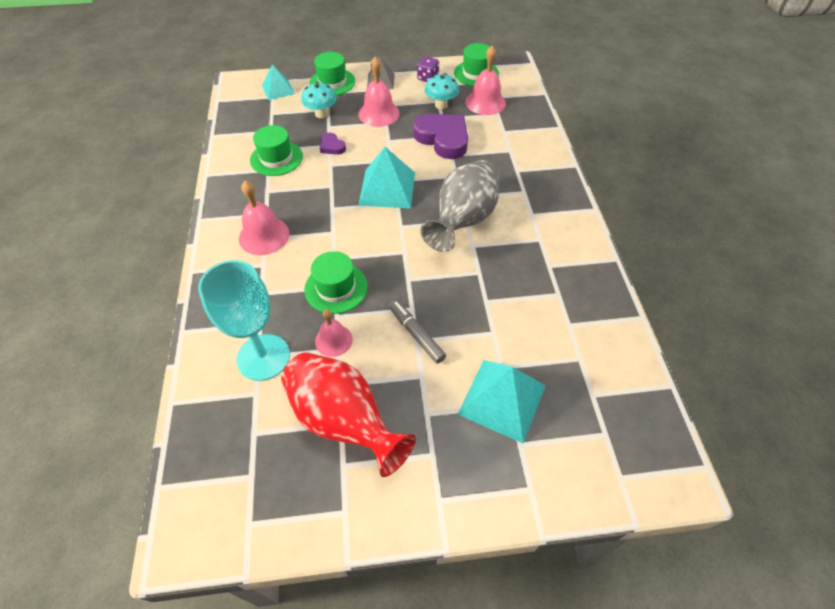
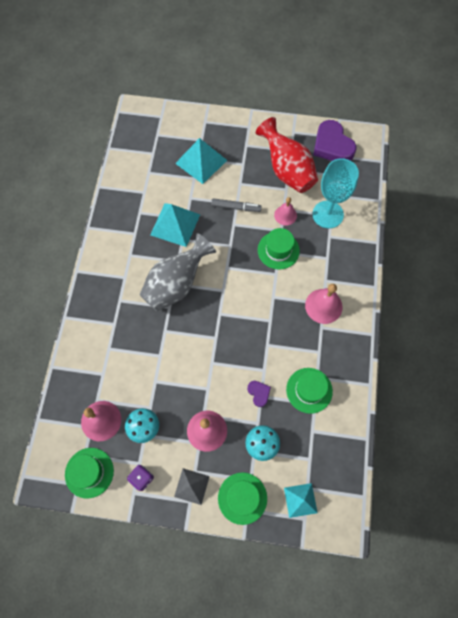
camera: 165 degrees left, 15 degrees up
turquoise pyramid [358,147,415,209] -> turquoise pyramid moved to [150,203,200,247]
grey marker [389,300,446,364] -> grey marker turned 60 degrees counterclockwise [211,198,262,212]
purple heart [413,114,468,159] -> purple heart moved to [313,120,356,161]

